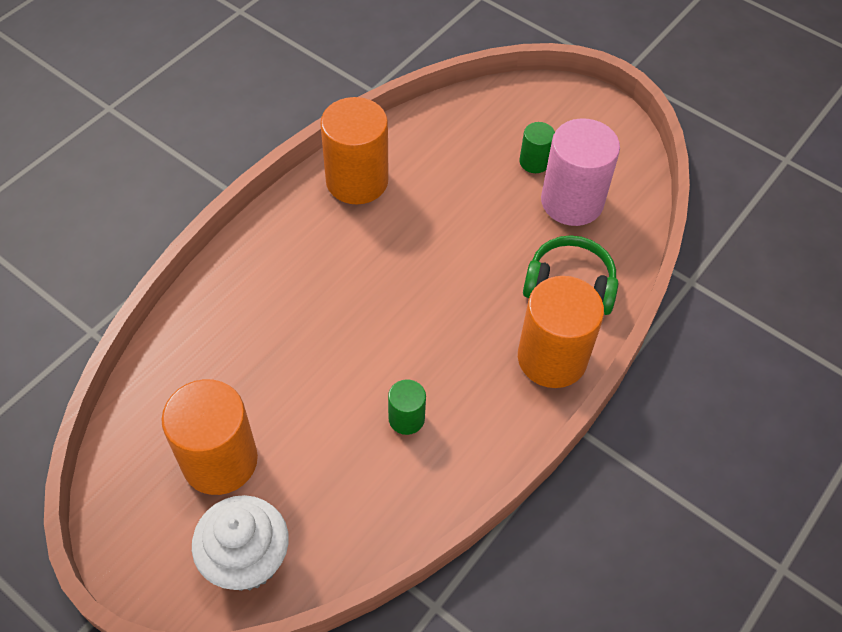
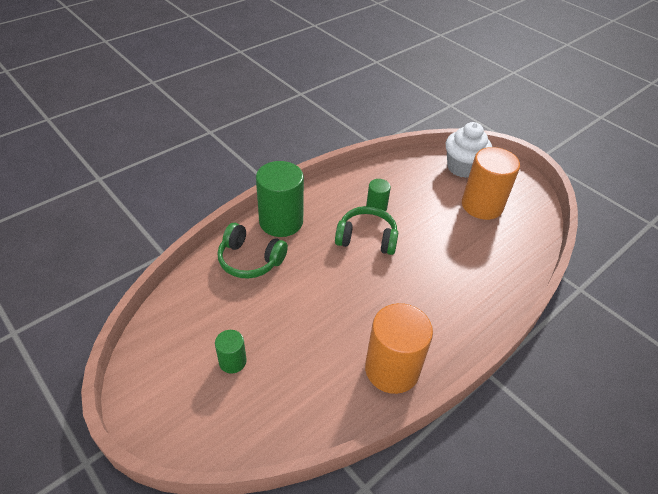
camera: 170 degrees left, 10 degrees down
orange cylinder [518,276,604,388] -> green cylinder [256,161,304,237]
pink cylinder [541,118,620,226] -> none
none -> green headphones [335,206,398,255]

